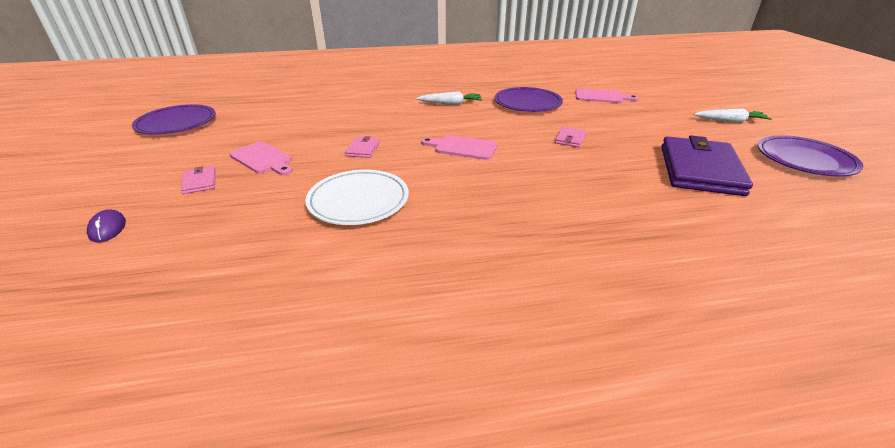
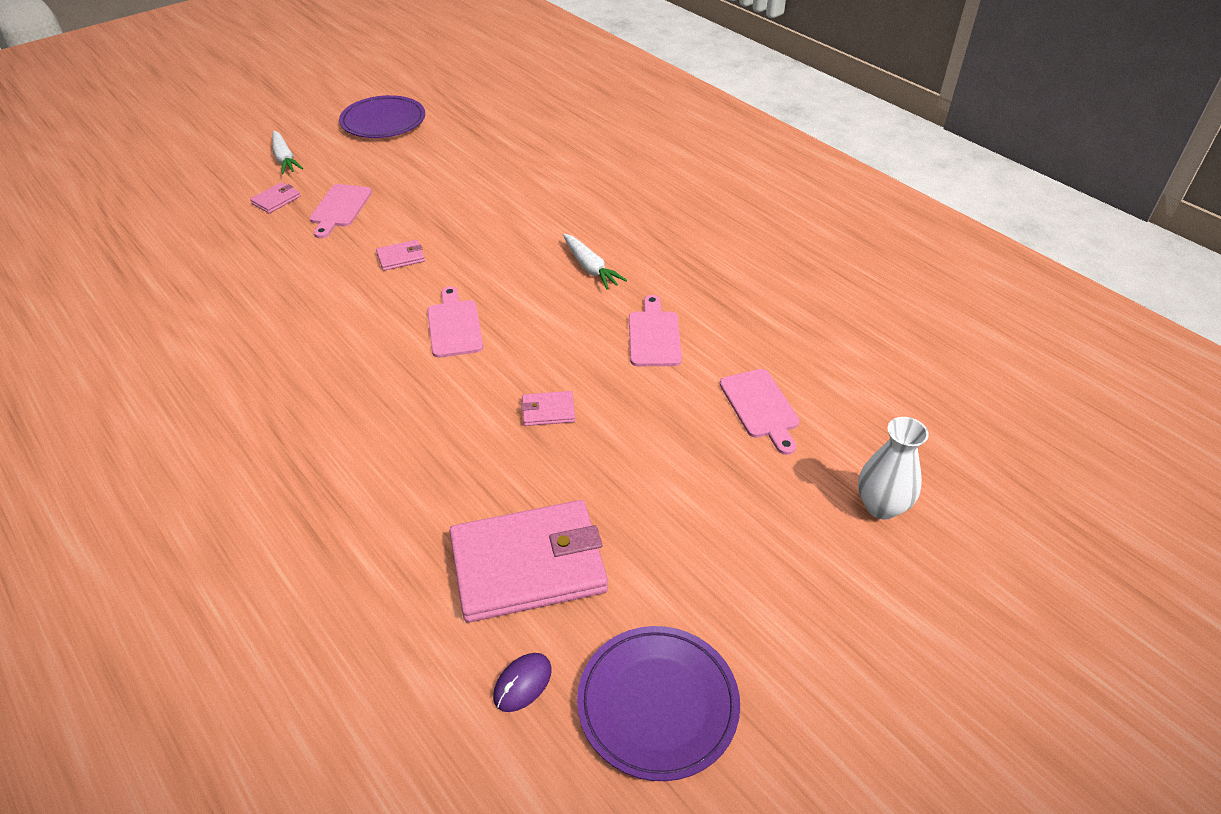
camera: 60 degrees right, 10 degrees up
purple mouse [87,209,126,243] -> purple mouse moved to [493,653,552,712]
white plate [305,170,409,225] -> none
purple plate [495,87,563,112] -> pink cutting board [629,295,682,366]
purple wallet [661,135,753,196] -> pink wallet [449,500,608,623]
white carrot [694,109,772,123] -> white carrot moved to [273,131,303,174]
none -> white vase [858,417,929,520]

